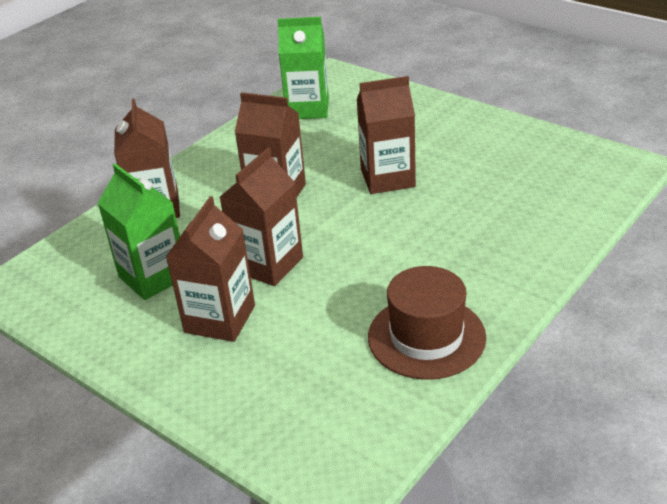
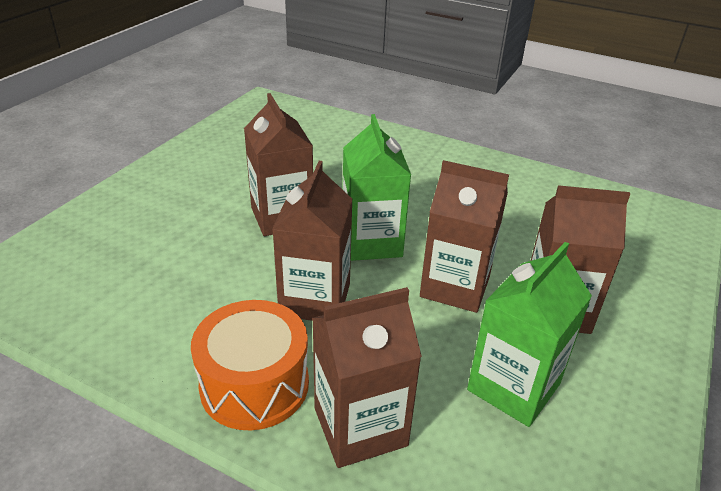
camera: 105 degrees left, 0 degrees up
green carton [278,17,329,119] -> green carton moved to [343,114,411,261]
brown hat [368,266,486,380] -> none
none -> orange drum [191,300,309,430]

